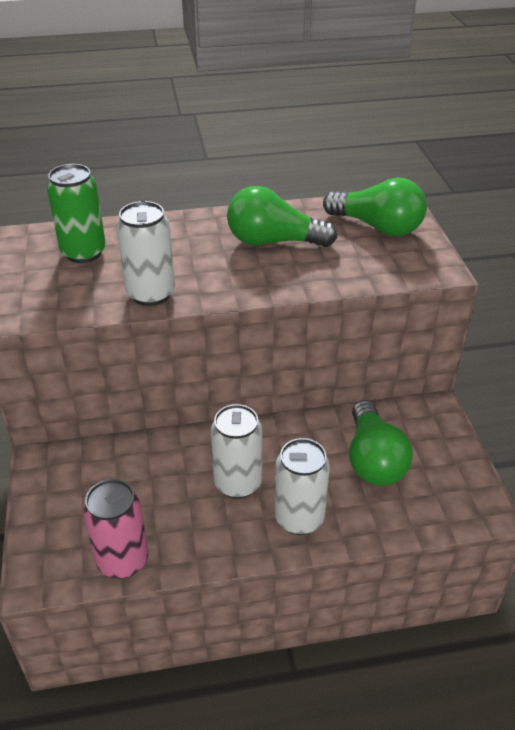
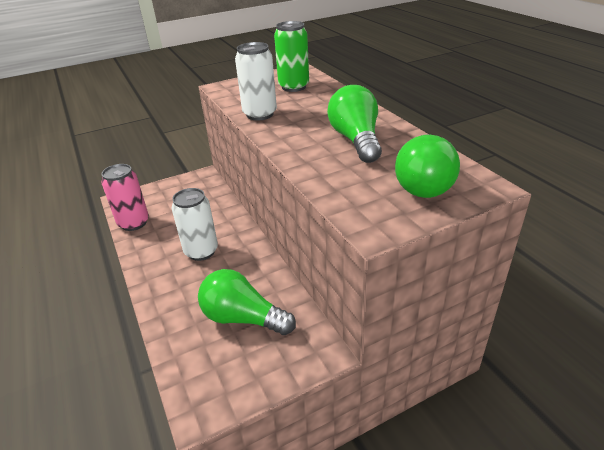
camera: 75 degrees right, 5 degrees down
white can [274,438,330,535] -> none
green light bulb [349,400,413,486] -> green light bulb turned 45 degrees clockwise [198,269,296,335]

